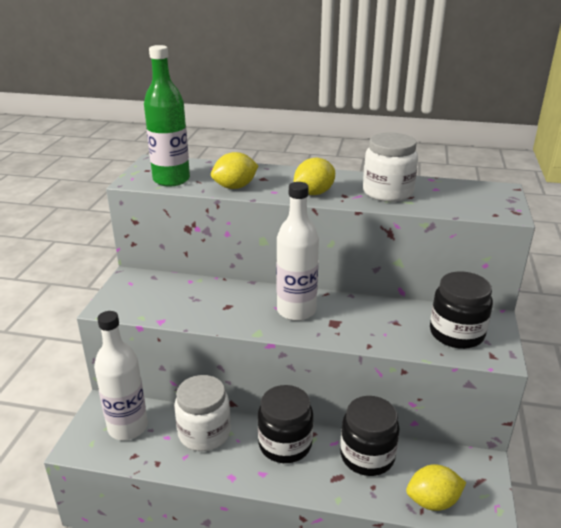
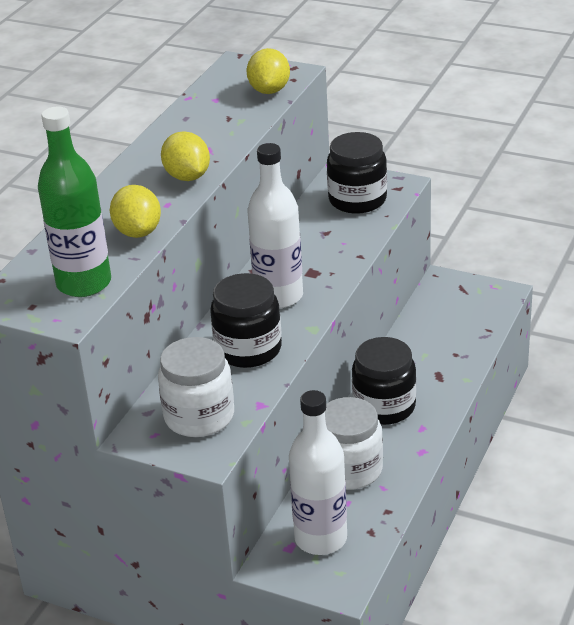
camera: 75 degrees left, 5 degrees up
black jar [340,396,400,476] -> black jar moved to [210,273,282,368]
white jar [363,132,418,202] -> white jar moved to [158,337,234,437]
yellow lemon [406,464,466,511] -> yellow lemon moved to [247,48,290,94]

